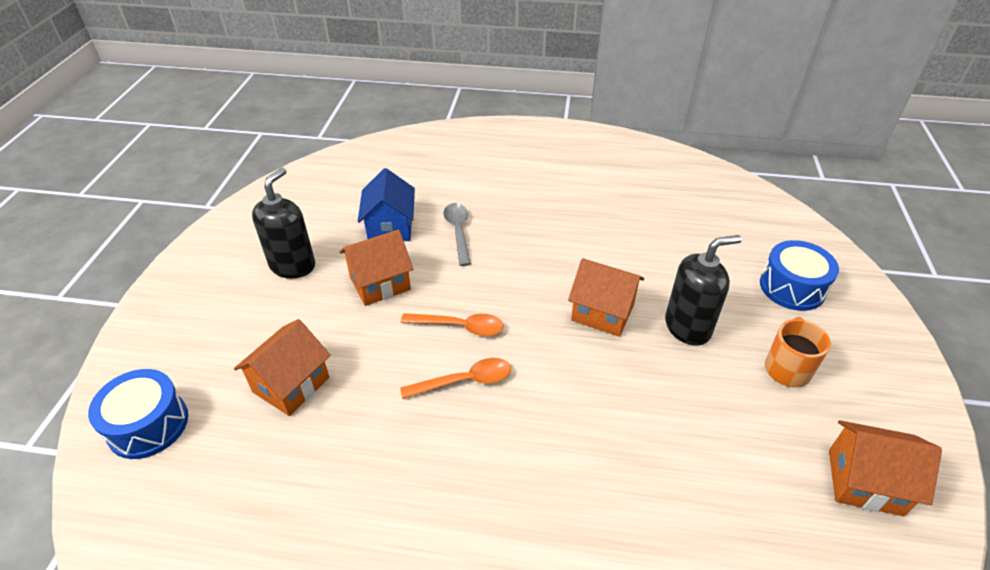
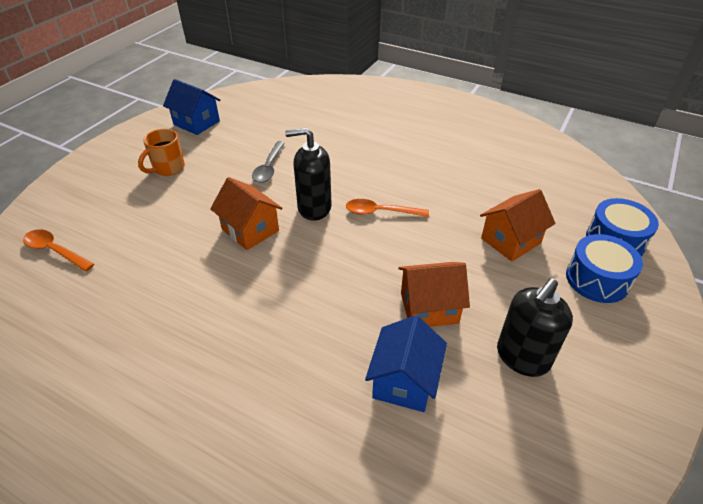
camera: 160 degrees left, 0 degrees up
orange spoon [401,313,504,336] -> orange spoon moved to [23,229,94,272]
grey spoon [443,203,471,266] -> grey spoon moved to [252,141,285,183]
black soap dispenser [665,235,742,346] -> black soap dispenser moved to [285,128,332,221]
blue drum [760,240,839,311] -> blue drum moved to [566,234,643,303]
orange house [829,420,942,516] -> blue house [163,79,221,135]

